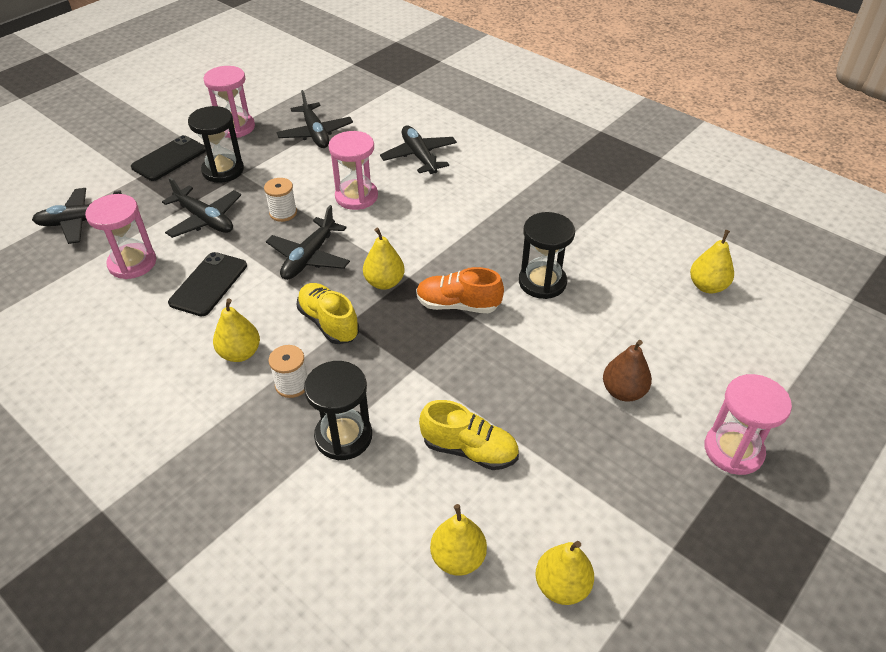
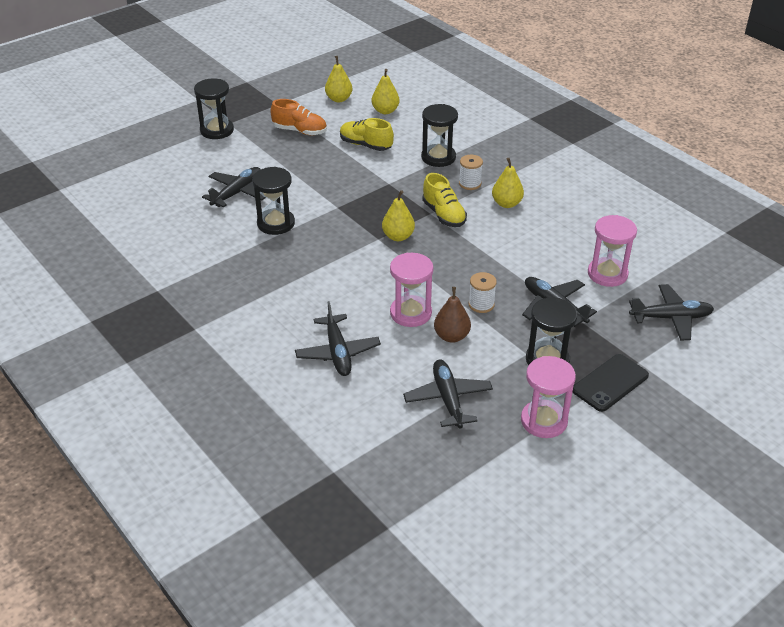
camera: 170 degrees left, 5 degrees down
black phone [168,252,247,316] -> none
black plane [266,205,350,280] -> black plane moved to [202,167,266,207]
orange shoe [416,267,504,313] -> orange shoe moved to [271,99,327,135]
brown pear [603,340,652,402] -> brown pear moved to [434,287,471,343]
yellow pear [690,230,734,293] -> none
pink hourglass [705,374,792,475] -> black hourglass [194,78,234,139]

